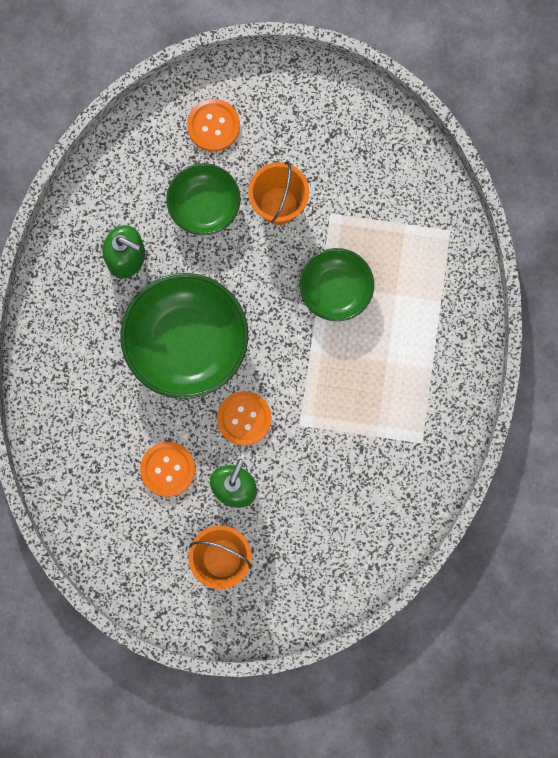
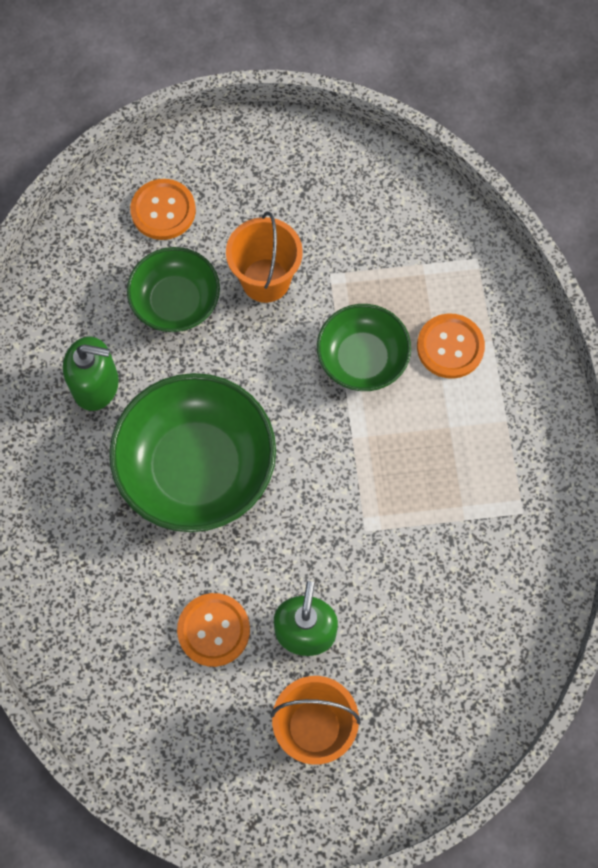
camera: 15 degrees left, 10 degrees down
orange button [217,391,272,446] -> orange button moved to [417,313,485,379]

